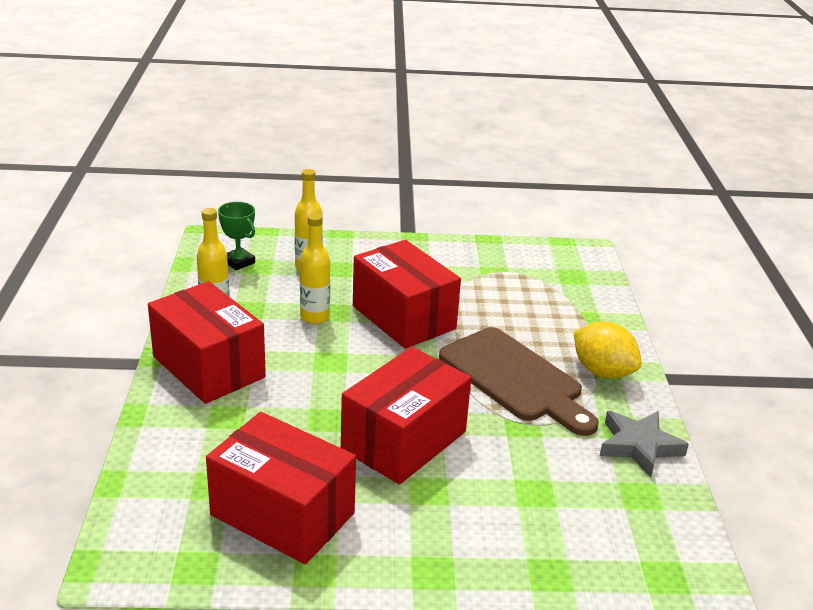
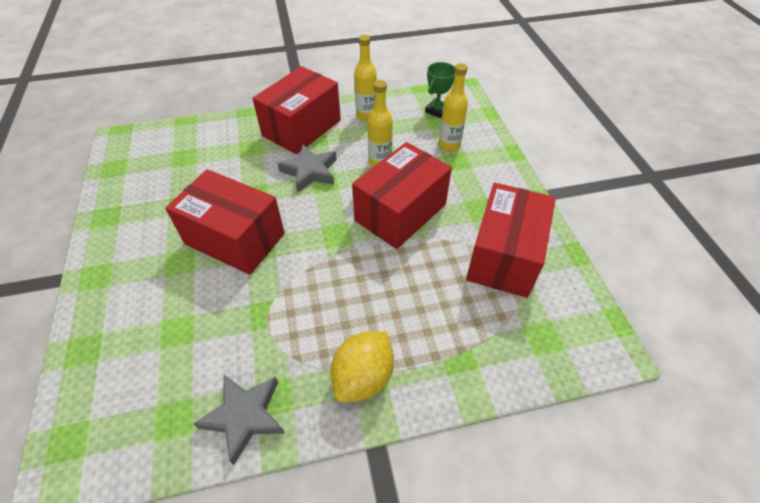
camera: 80 degrees right, 20 degrees up
red box [206,412,356,564] -> red box moved to [466,183,556,298]
brown cutting board [439,327,599,436] -> none
none -> grey star [278,145,337,193]

